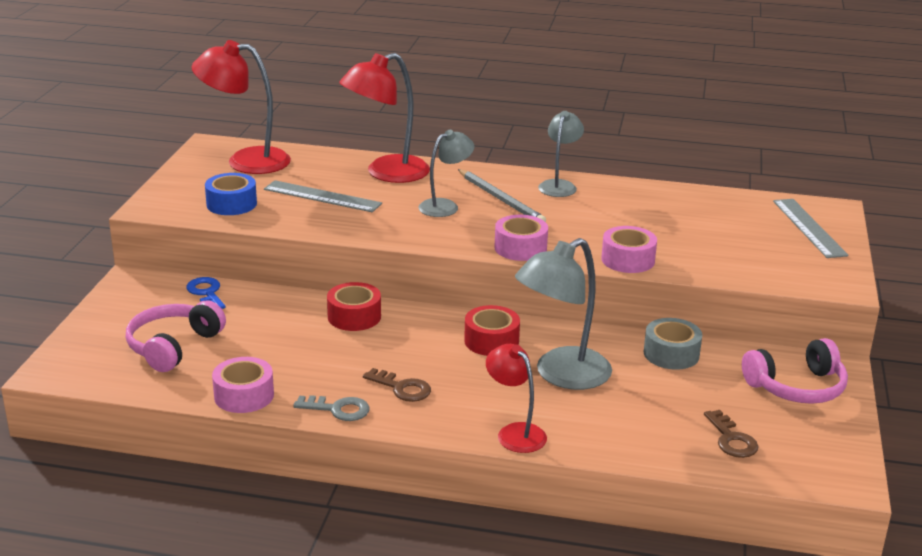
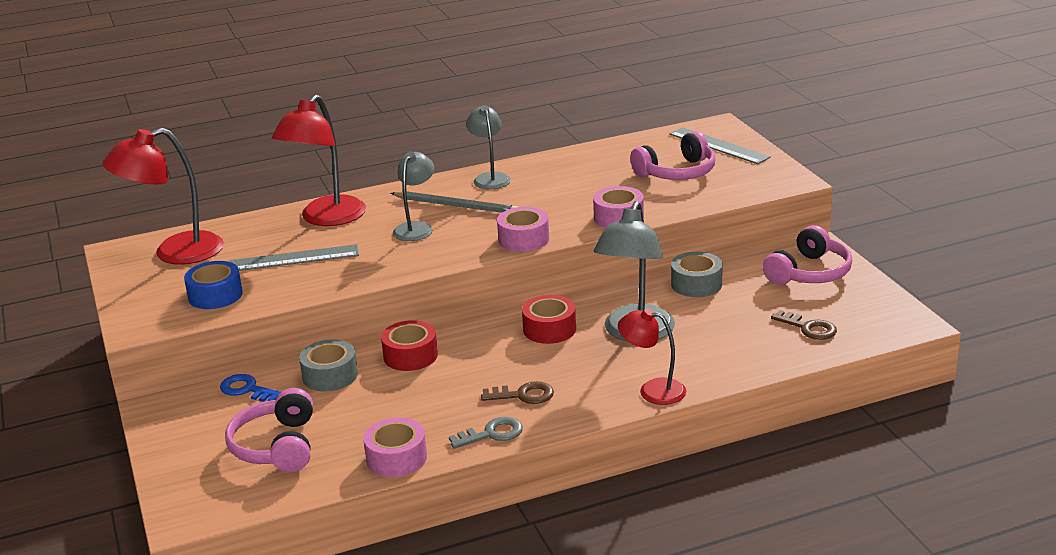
camera: 30 degrees left, 0 degrees up
none -> grey tape [299,339,358,391]
none -> pink headphones [630,131,716,180]

